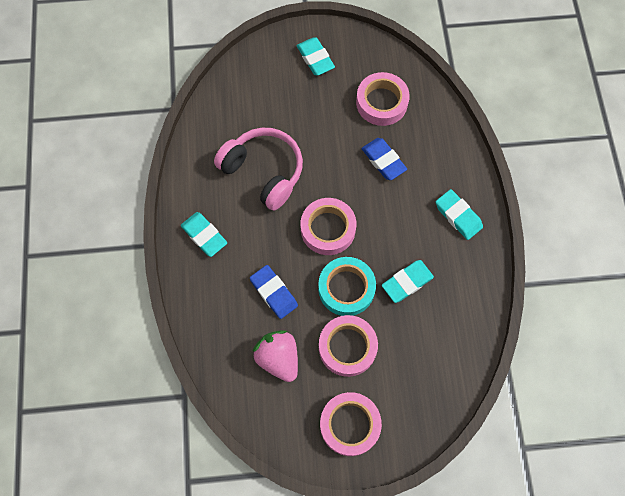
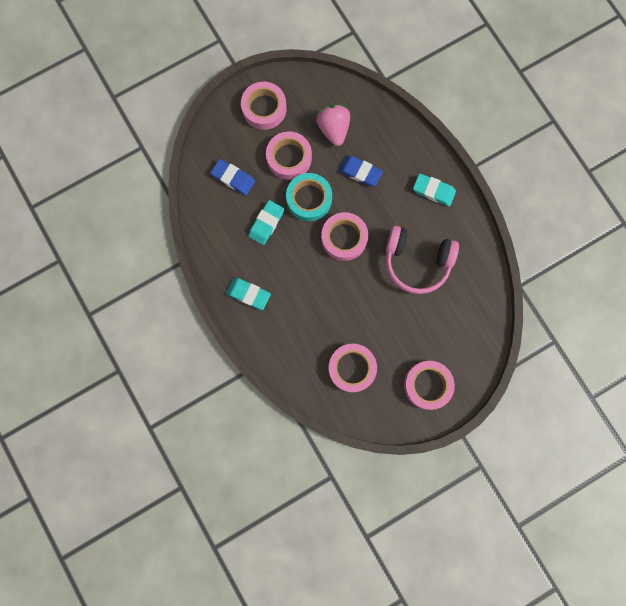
camera: 155 degrees right, 10 degrees up
pink strawberry [252,330,298,382] -> pink strawberry turned 135 degrees counterclockwise [316,104,350,146]
turquoise eraser [297,37,335,76] -> pink tape [404,361,455,410]
blue eraser [362,138,407,180] -> blue eraser moved to [211,159,255,195]

